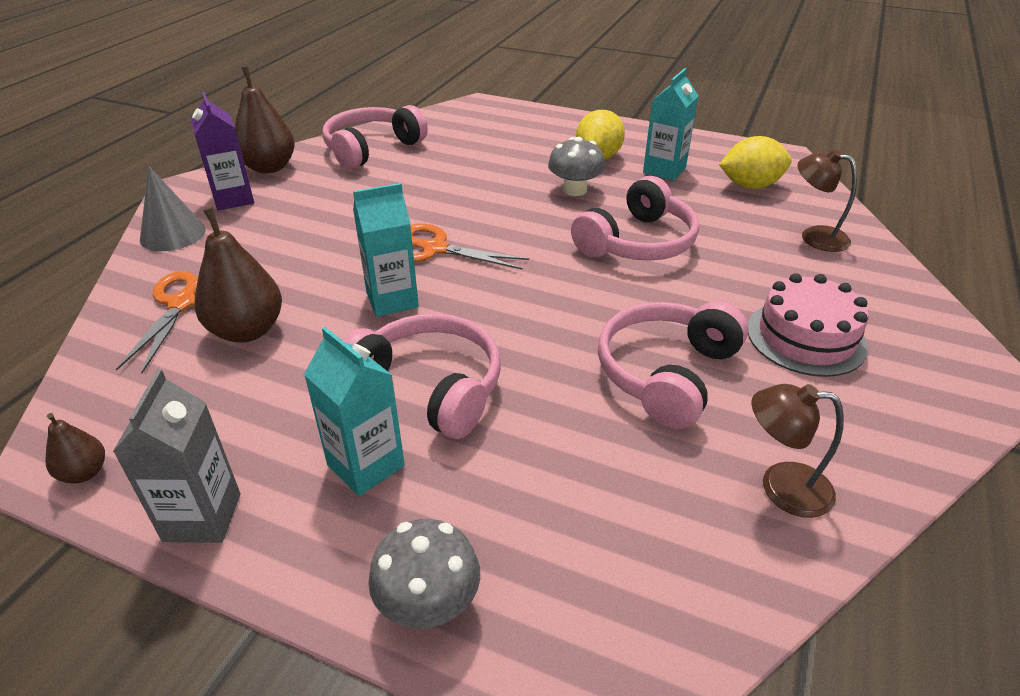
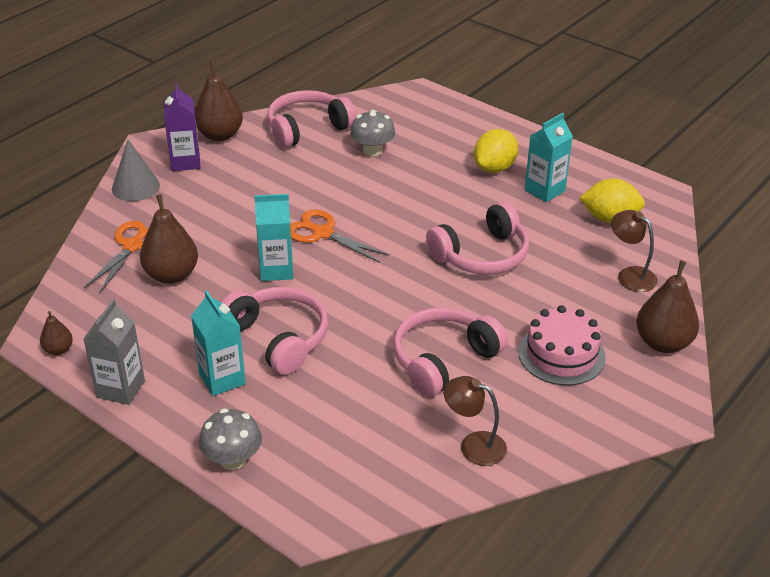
camera: 15 degrees right, 0 degrees up
grey mushroom [548,137,605,196] -> grey mushroom moved to [350,110,396,156]
none -> brown pear [636,260,699,353]

